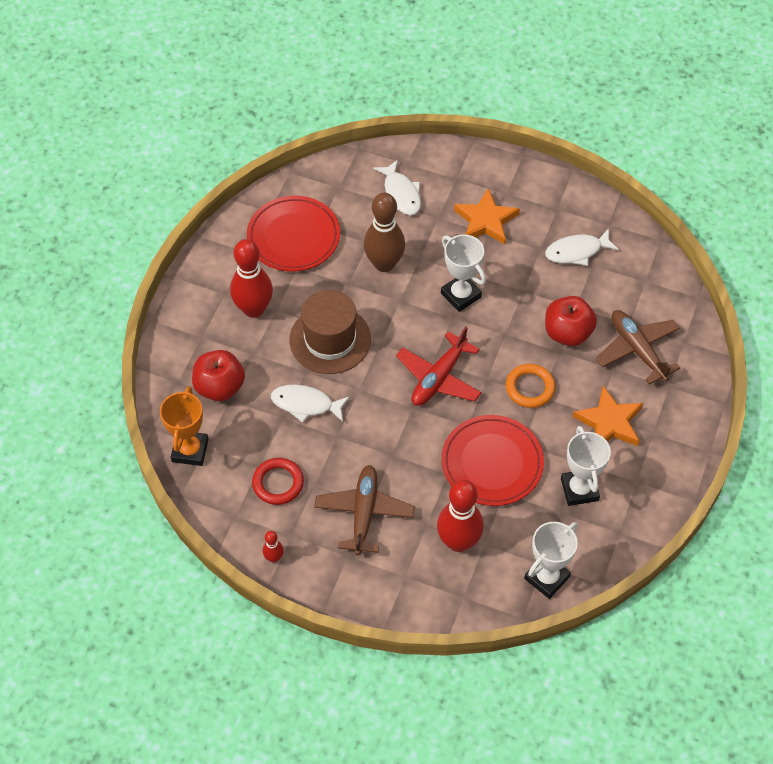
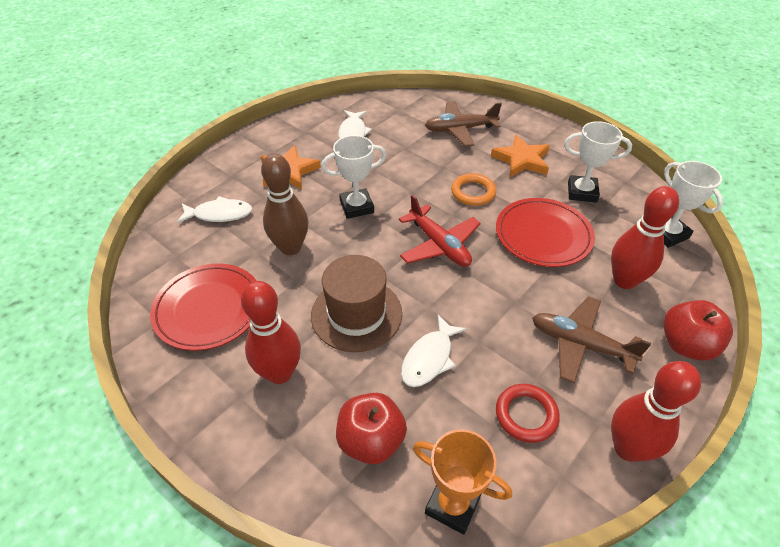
camera: 70 degrees left, 10 degrees down
red bowling pin [263,531,284,563] -> red bowling pin [611,361,701,462], size x2.19
red apple [545,296,597,346] -> red apple moved to [663,300,733,361]

